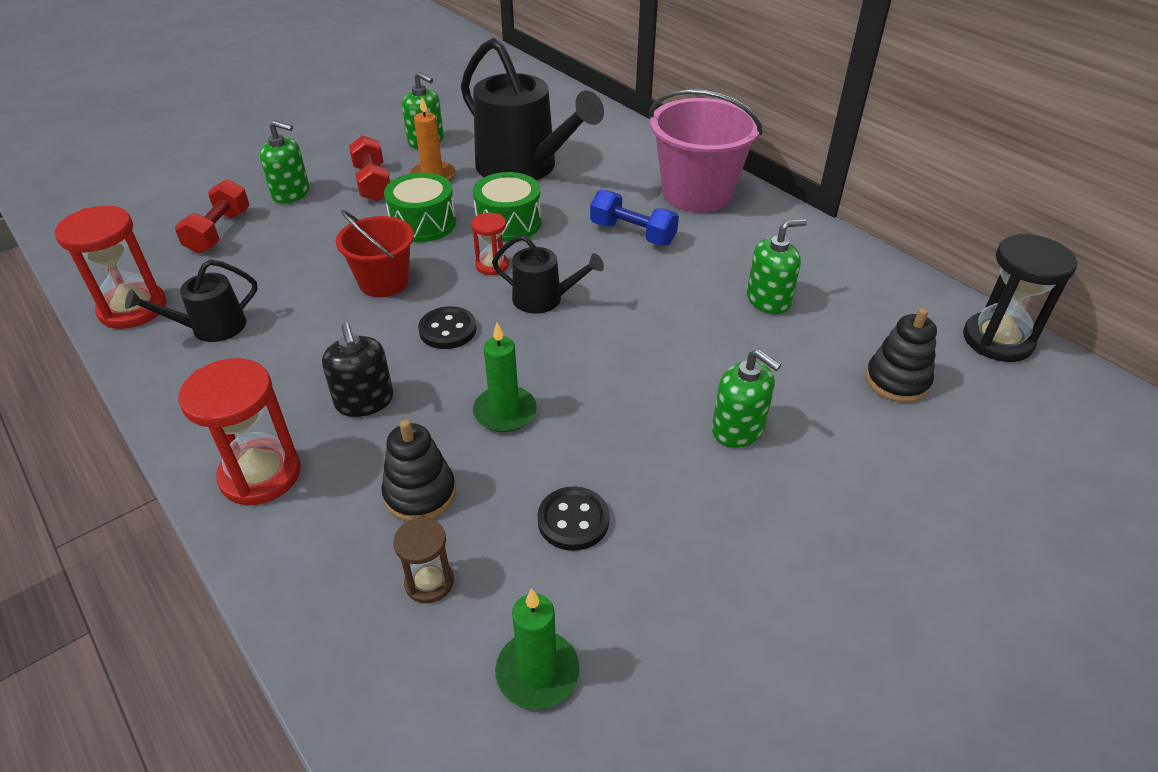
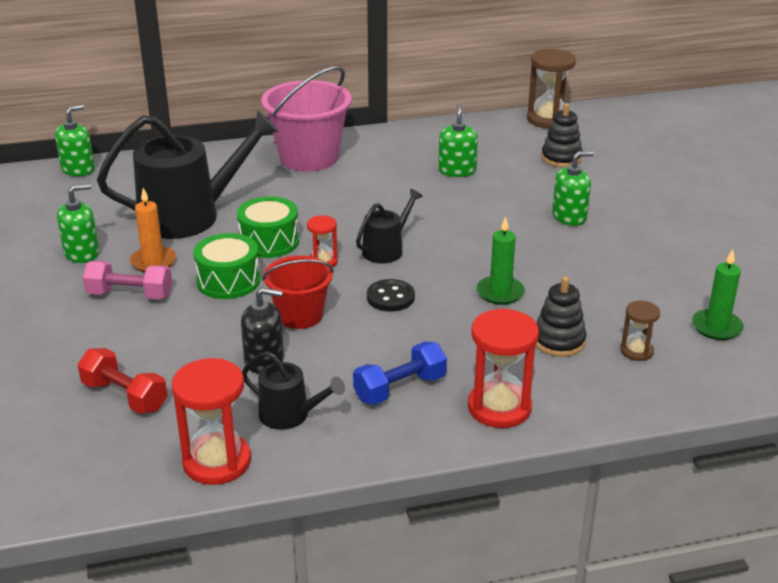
camera: 65 degrees left, 10 degrees down
black watering can [125,260,258,342] -> black watering can turned 60 degrees counterclockwise [242,351,345,430]
green soap dispenser [260,120,309,204] -> green soap dispenser moved to [55,104,95,176]
black soap dispenser [322,323,393,417] -> black soap dispenser moved to [241,288,284,374]
red dumbbell [349,135,390,202] -> pink dumbbell [83,261,172,299]
black button [537,486,610,551] -> none
blue dumbbell [590,190,679,246] -> blue dumbbell moved to [353,342,447,405]
black hourglass [963,234,1077,362] -> brown hourglass [527,49,576,129]

